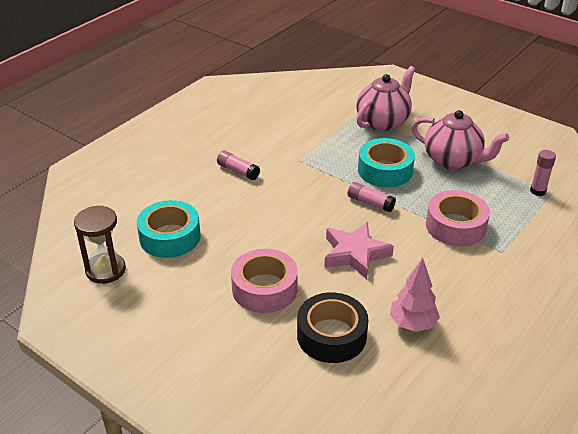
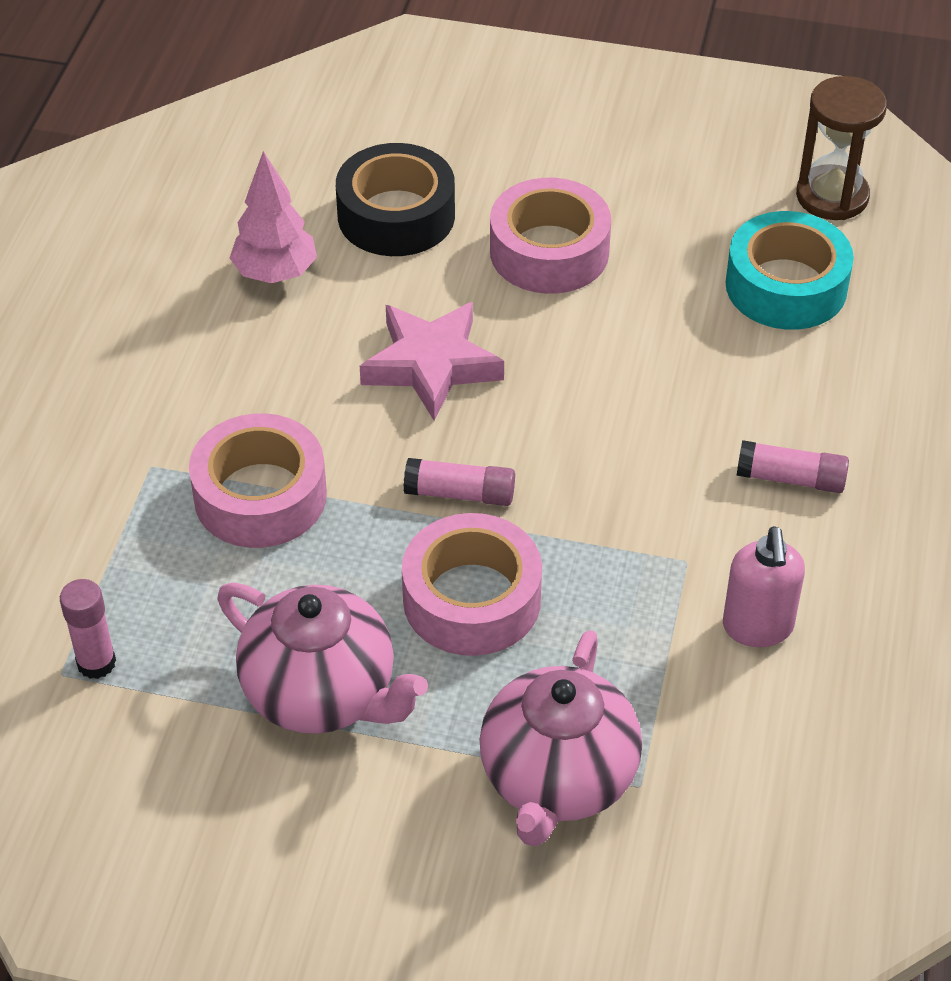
camera: 155 degrees right, 10 degrees up
turquoise tape [358,138,415,188] -> pink tape [402,513,542,656]
pink teapot [412,110,509,170] -> pink teapot turned 150 degrees counterclockwise [217,582,428,734]
none -> pink soap dispenser [723,526,805,647]

